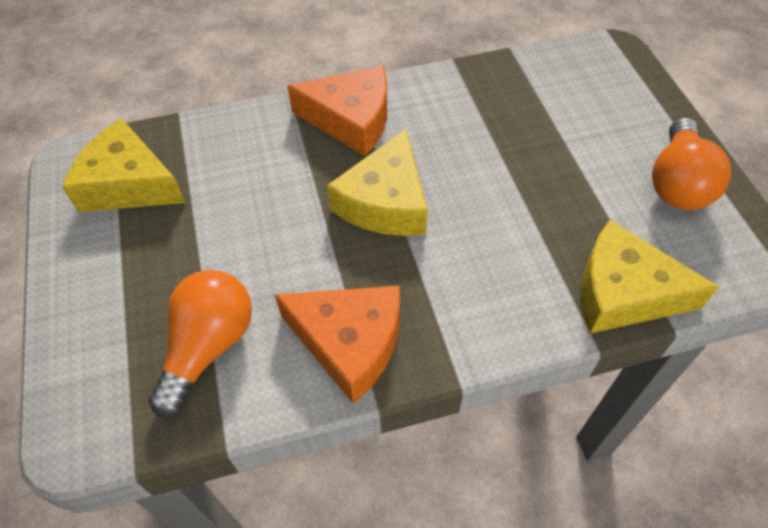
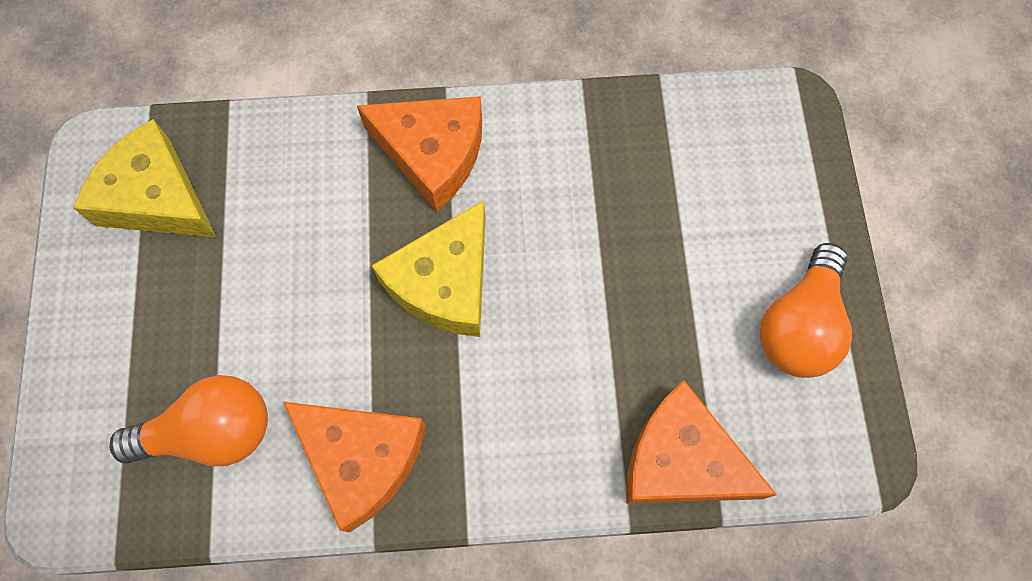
camera: 10 degrees right, 15 degrees up
orange light bulb [148,270,252,418] -> orange light bulb turned 45 degrees clockwise [110,375,268,466]
yellow cheese [580,220,719,333] -> orange cheese [626,381,777,503]

